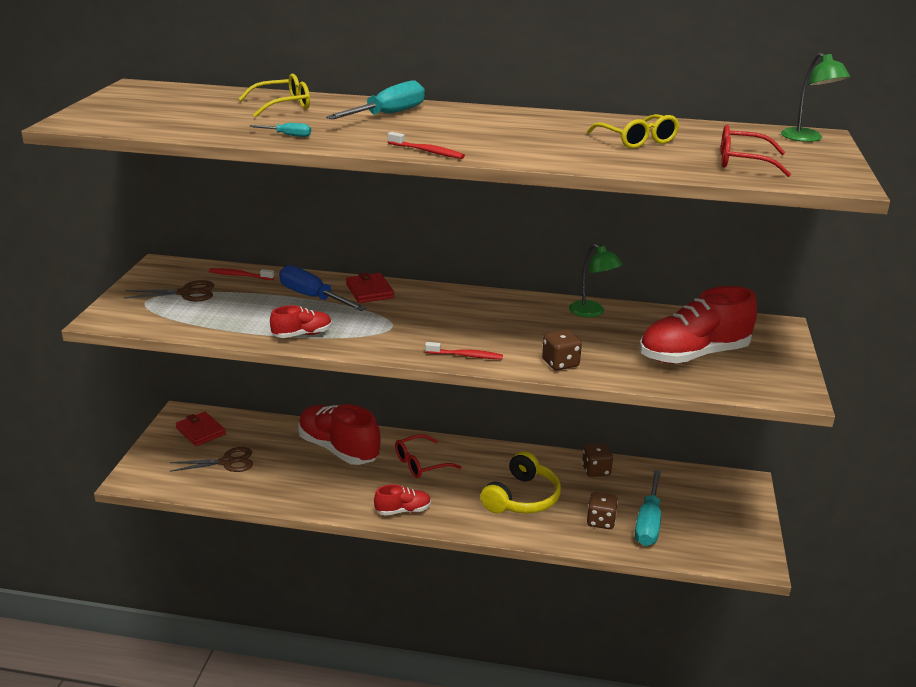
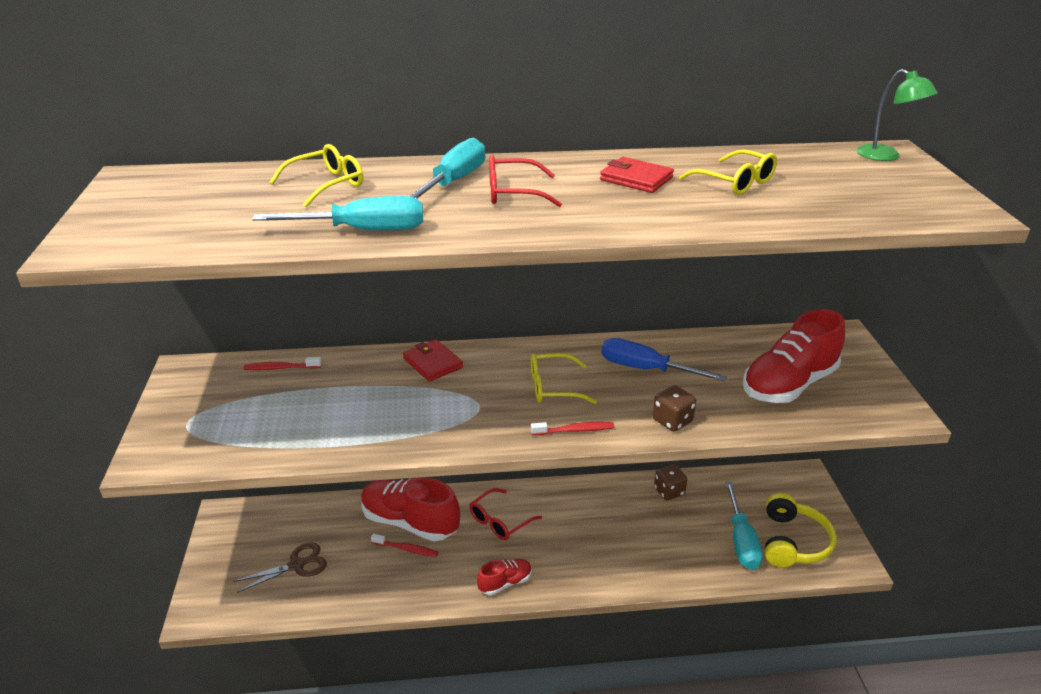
camera: 15 degrees left, 5 degrees up
brown scissors [123,280,214,301] -> none
red wallet [176,412,226,446] -> red wallet moved to [600,157,674,193]
turquoise screwdriver [249,123,311,137] -> turquoise screwdriver [252,196,423,230], size x2.20
red shoe [270,305,332,338] -> none
blue screwdriver [279,265,367,311] -> blue screwdriver moved to [601,338,727,381]
red toothbrush [388,132,465,159] -> red toothbrush moved to [371,534,438,557]
yellow headphones [480,451,561,514] -> yellow headphones moved to [765,493,837,567]
green lamp [569,244,622,317] -> none
brown dice [587,492,618,529] -> none
red glasses [721,125,791,177] -> red glasses moved to [489,155,562,207]
none -> yellow glasses [531,353,597,404]

